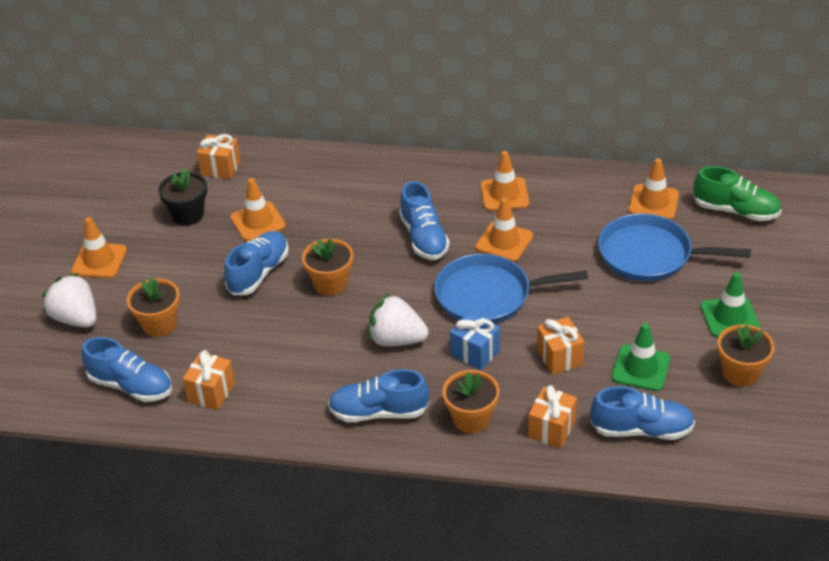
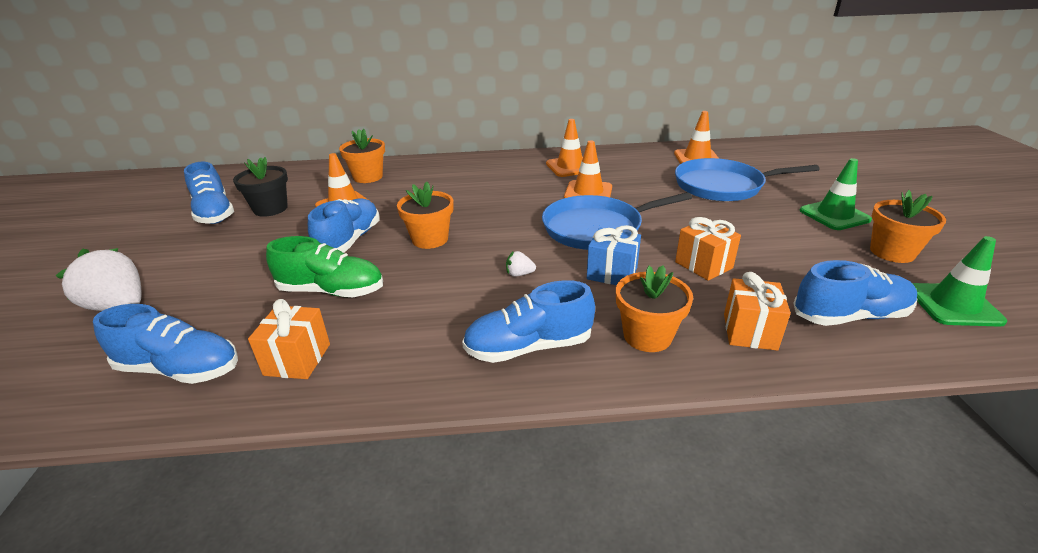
camera: 15 degrees left, 10 degrees down
orange traffic cone [71,217,127,278] -> none
orange flower pot [127,277,180,337] -> orange flower pot moved to [339,129,385,183]
orange gift [197,134,241,179] -> none
white strawberry [368,293,429,346] -> white strawberry [506,251,536,277], size x0.44
blue shoe [399,181,450,260] -> blue shoe moved to [184,162,234,224]
green traffic cone [612,323,670,391] -> green traffic cone moved to [912,236,1007,327]
green shoe [693,166,781,221] -> green shoe moved to [266,236,383,297]

